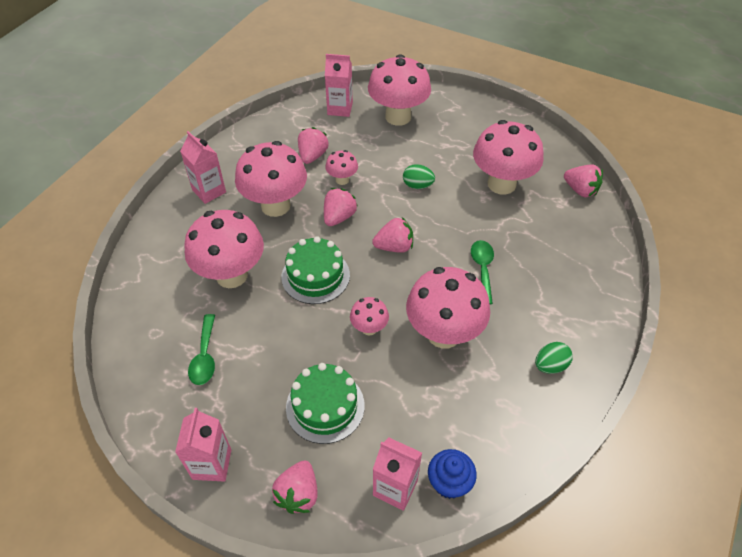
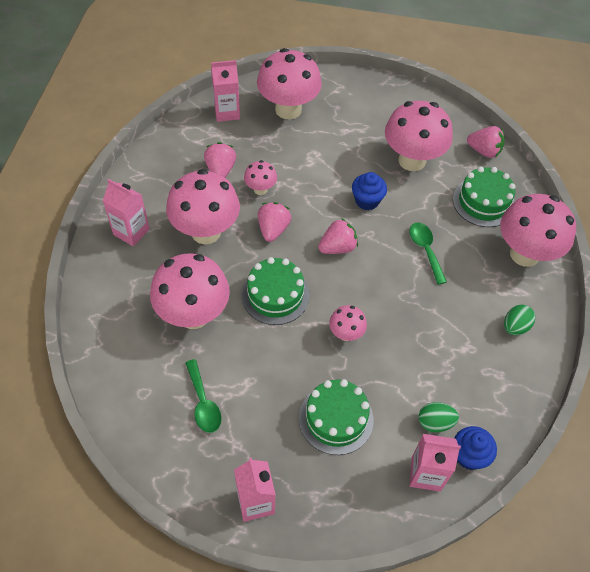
camera: 20 degrees left, 5 degrees up
pink strawberry [272,460,318,514] -> none
green egg [403,164,435,189] -> green egg moved to [419,402,459,432]
pink mushroom [406,267,490,349] -> pink mushroom moved to [500,194,576,267]
none -> blue cupcake [352,172,387,210]
none -> green cake [453,167,515,227]

